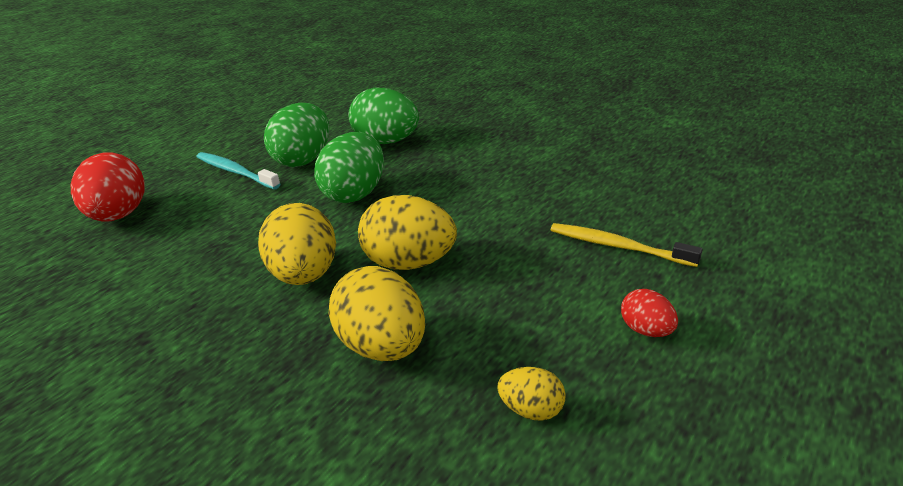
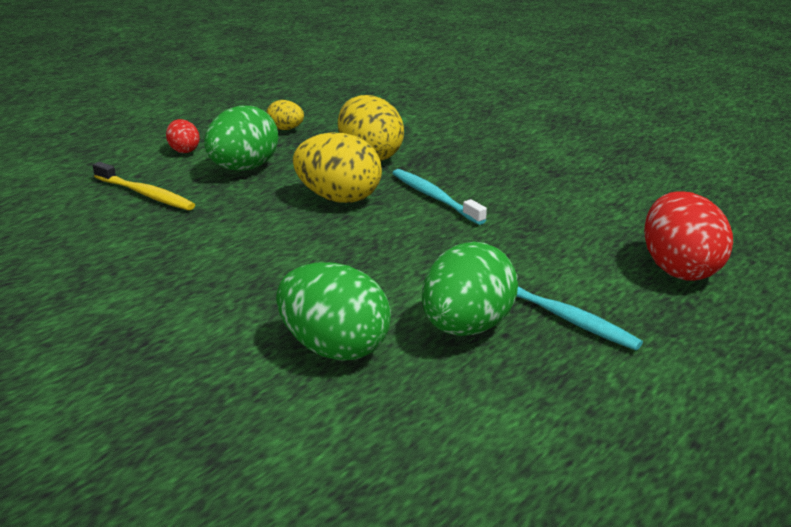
camera: 175 degrees left, 5 degrees down
yellow egg [258,203,336,285] -> turquoise toothbrush [392,169,487,225]
green egg [314,132,384,203] -> green egg moved to [204,105,278,171]

